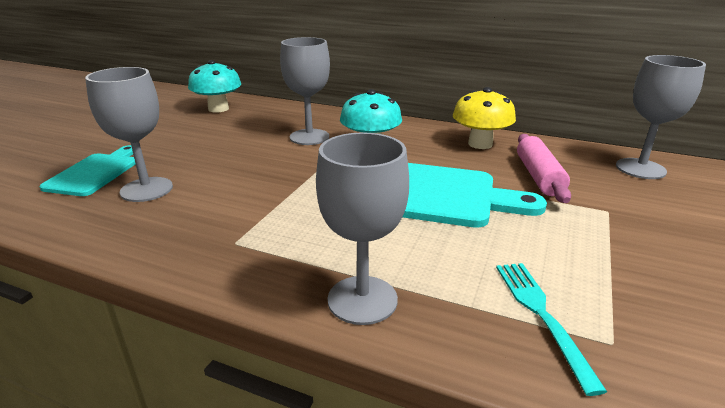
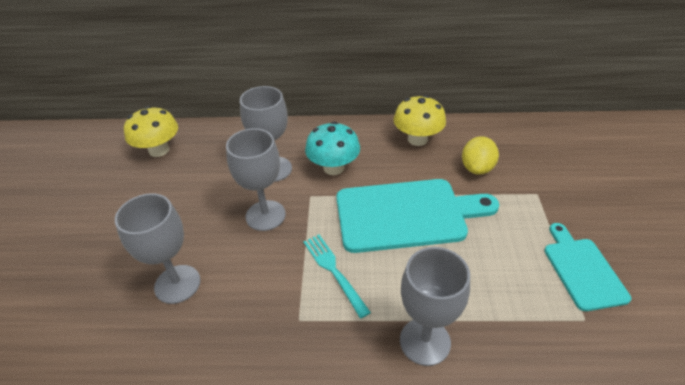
camera: 20 degrees left, 15 degrees up
turquoise cutting board [39,145,136,196] -> turquoise cutting board moved to [544,223,631,311]
turquoise mushroom [188,60,241,113] -> yellow mushroom [124,106,178,157]
turquoise fork [496,263,607,396] -> turquoise fork moved to [303,235,371,318]
pink rolling pin [517,134,571,203] -> yellow lemon [462,136,499,175]
grey goblet [616,55,706,179] -> grey goblet moved to [226,128,286,231]

